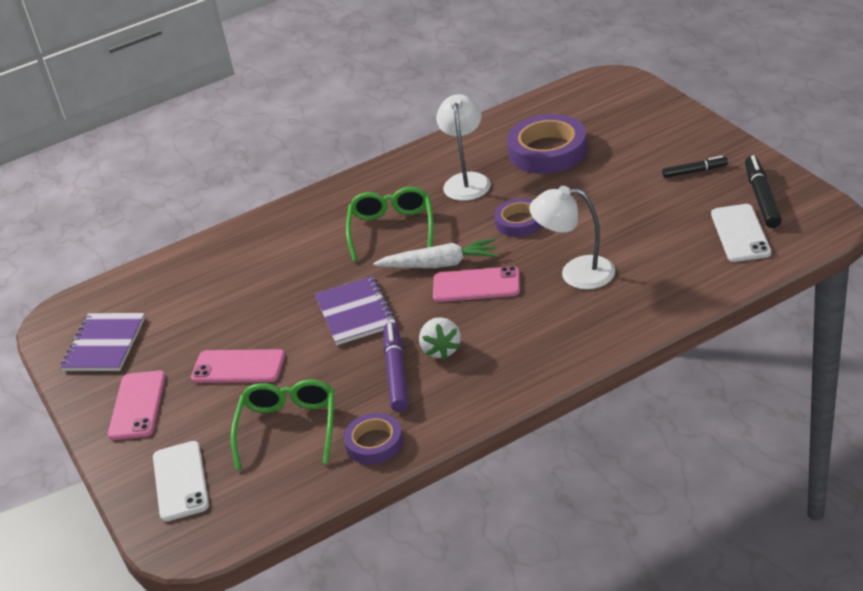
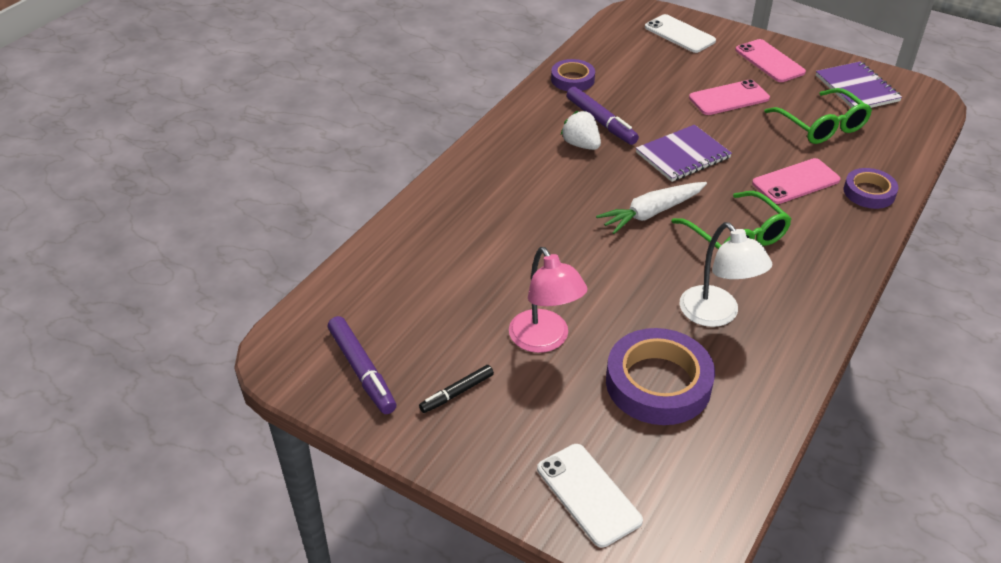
camera: 145 degrees right, 5 degrees up
green glasses [231,379,334,470] -> green glasses moved to [764,88,872,144]
purple notebook [315,276,396,345] -> purple notebook turned 75 degrees counterclockwise [636,125,732,182]
pink phone [433,266,520,302] -> pink phone moved to [752,158,840,204]
purple tape [494,198,542,237] -> purple tape moved to [843,168,899,209]
white lamp [529,186,615,289] -> none
white phone [711,204,771,262] -> white phone moved to [537,444,643,548]
black marker [745,155,782,228] -> purple marker [328,316,396,414]
none -> pink lamp [509,247,588,353]

